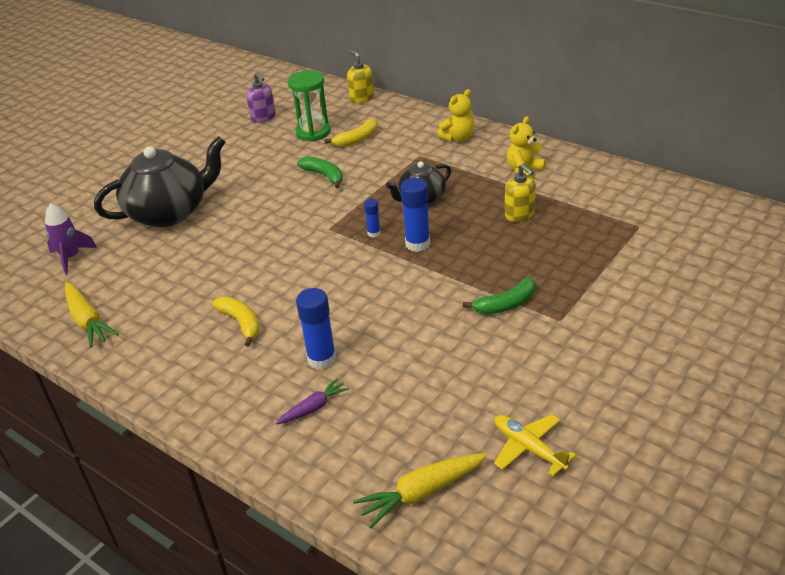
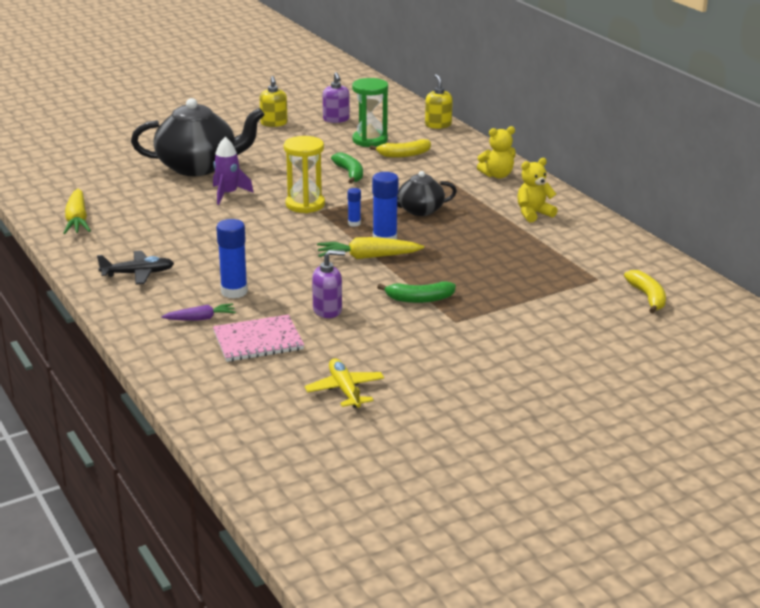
camera: 20 degrees right, 10 degrees down
purple rocket [45,203,97,275] -> purple rocket moved to [213,137,254,205]
yellow banana [212,297,260,346] -> yellow banana moved to [624,270,666,313]
yellow carrot [353,453,488,529] -> yellow carrot moved to [317,237,424,259]
yellow soap dispenser [505,164,536,222] -> yellow soap dispenser moved to [260,76,288,127]
none -> black plane [97,251,174,285]
none -> pink notebook [213,315,304,362]
none -> yellow hourglass [284,136,325,213]
none -> purple soap dispenser [312,250,345,318]

